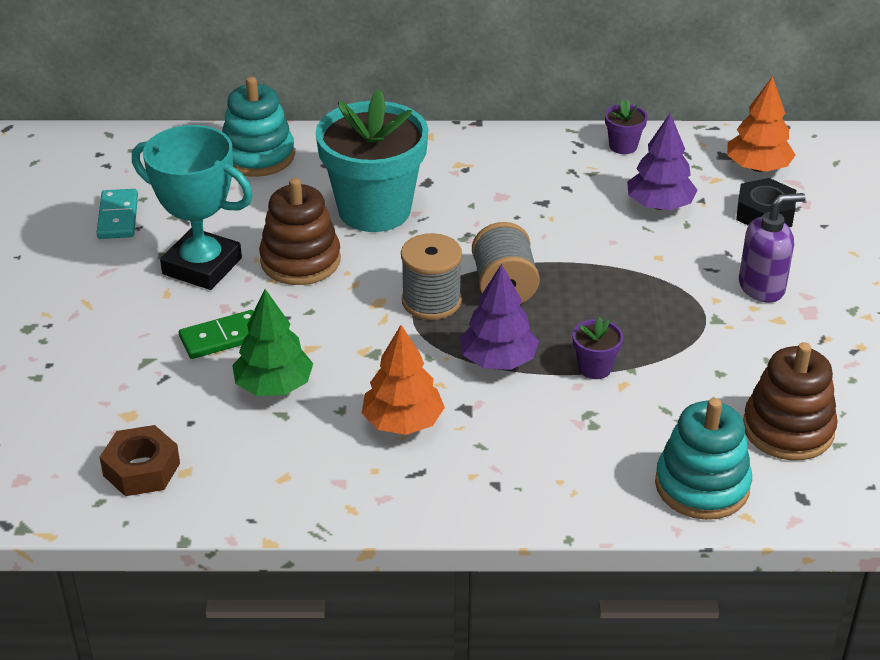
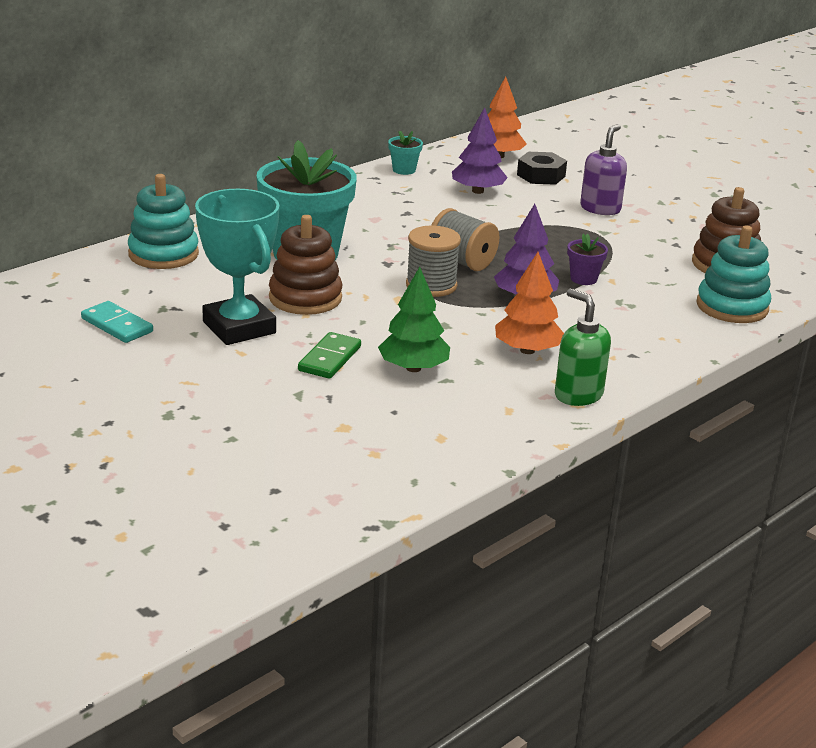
camera: 45 degrees left, 10 degrees down
brown nut [100,425,180,496] -> none
turquoise trophy [132,125,253,290] -> turquoise trophy turned 75 degrees clockwise [195,189,279,345]
purple flower pot [605,100,647,154] -> turquoise flower pot [388,131,423,175]
none -> green soap dispenser [555,289,611,406]

